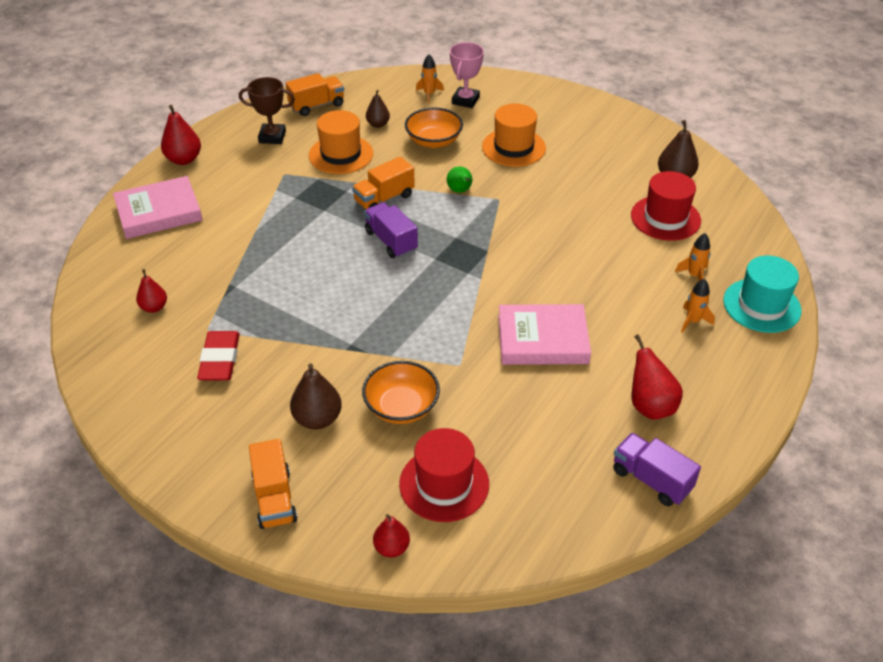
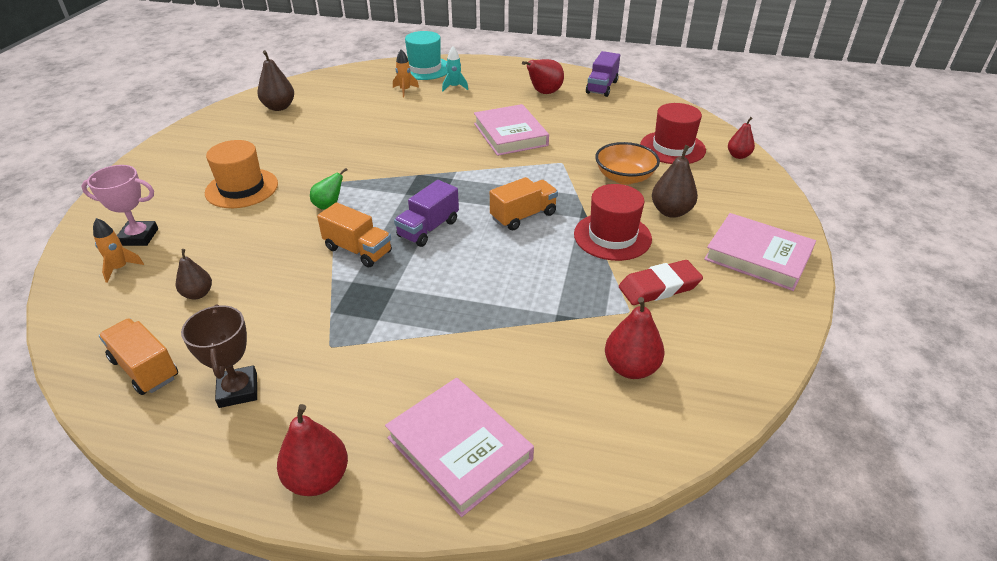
camera: 110 degrees left, 5 degrees down
red pear [136,269,167,313] -> red pear [605,297,665,379], size x1.54
orange truck [249,439,298,529] -> orange truck moved to [490,177,558,230]
orange hat [309,110,373,174] -> none
orange bowl [405,107,463,148] -> none
red hat [631,171,701,241] -> red hat moved to [574,184,652,261]
orange rocket [681,279,715,333] -> turquoise rocket [442,46,468,91]
none -> pink book [704,213,816,291]

